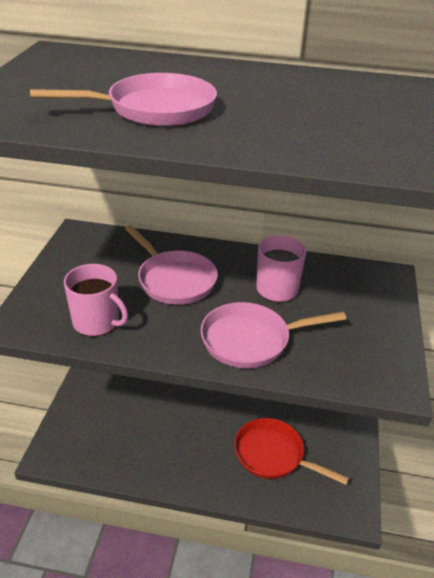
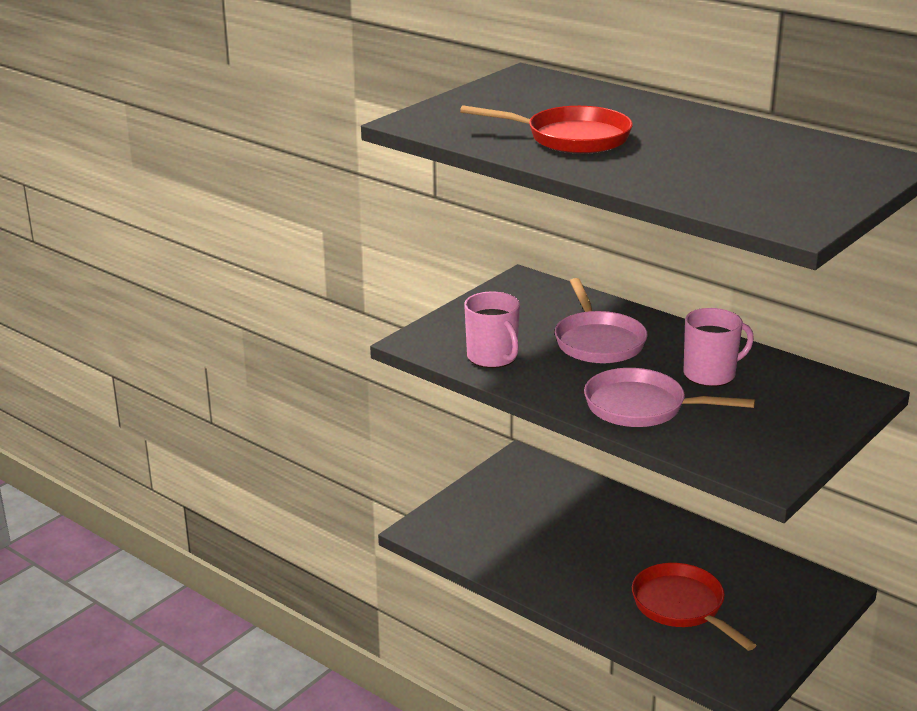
camera: 30 degrees right, 10 degrees down
pink pan [30,73,217,126] -> red pan [460,105,633,154]

